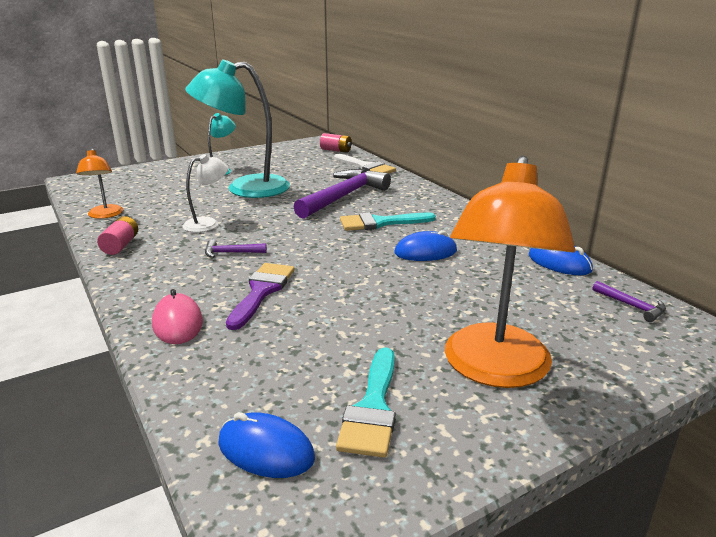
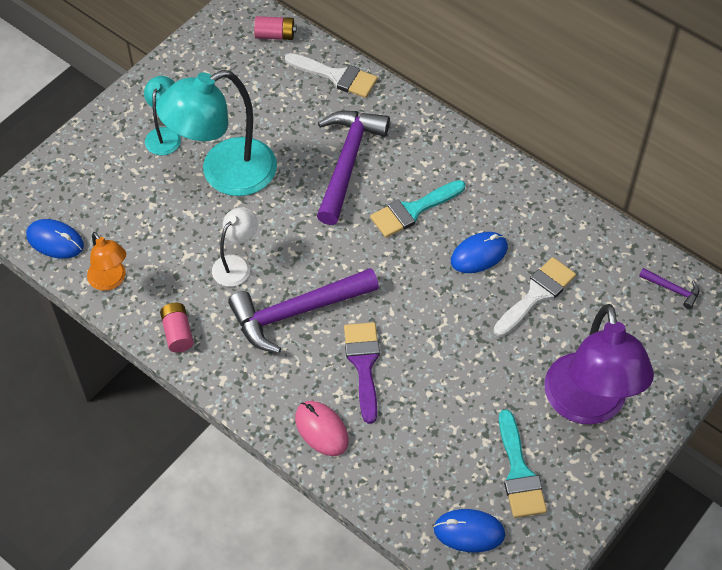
camera: 20 degrees left, 30 degrees up
purple hammer [205,240,267,258] -> purple hammer [228,268,379,353], size x2.36
orange lamp [445,155,575,388] -> purple lamp [545,304,654,425]
blue mouse [529,245,593,275] -> blue mouse moved to [26,219,84,259]
none -> white brush [494,257,576,337]

